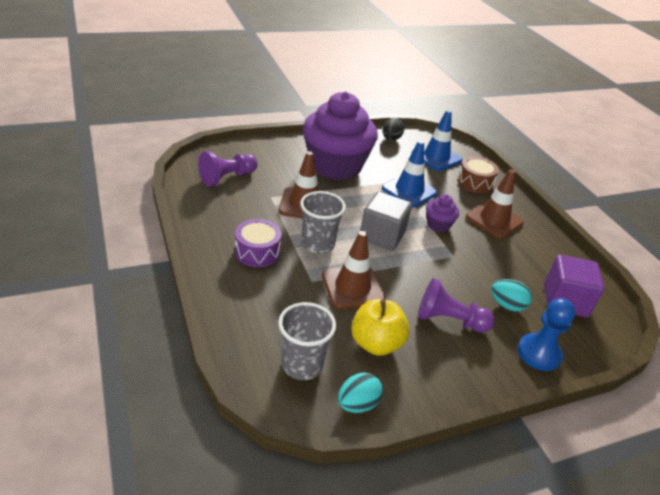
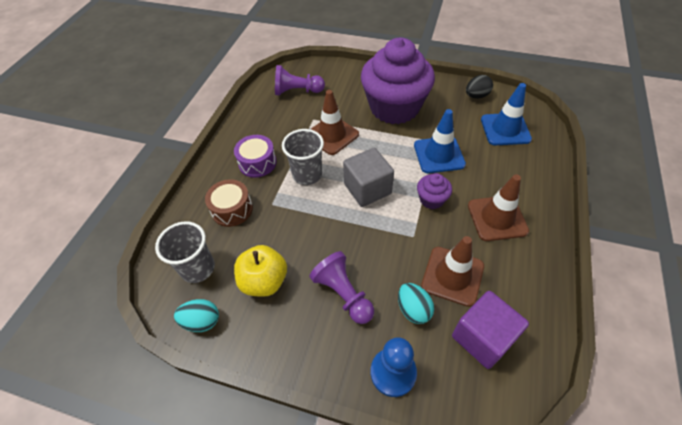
camera: 45 degrees right, 15 degrees up
brown traffic cone [322,231,385,309] -> brown traffic cone moved to [421,236,484,307]
brown drum [457,156,499,194] -> brown drum moved to [205,179,253,227]

